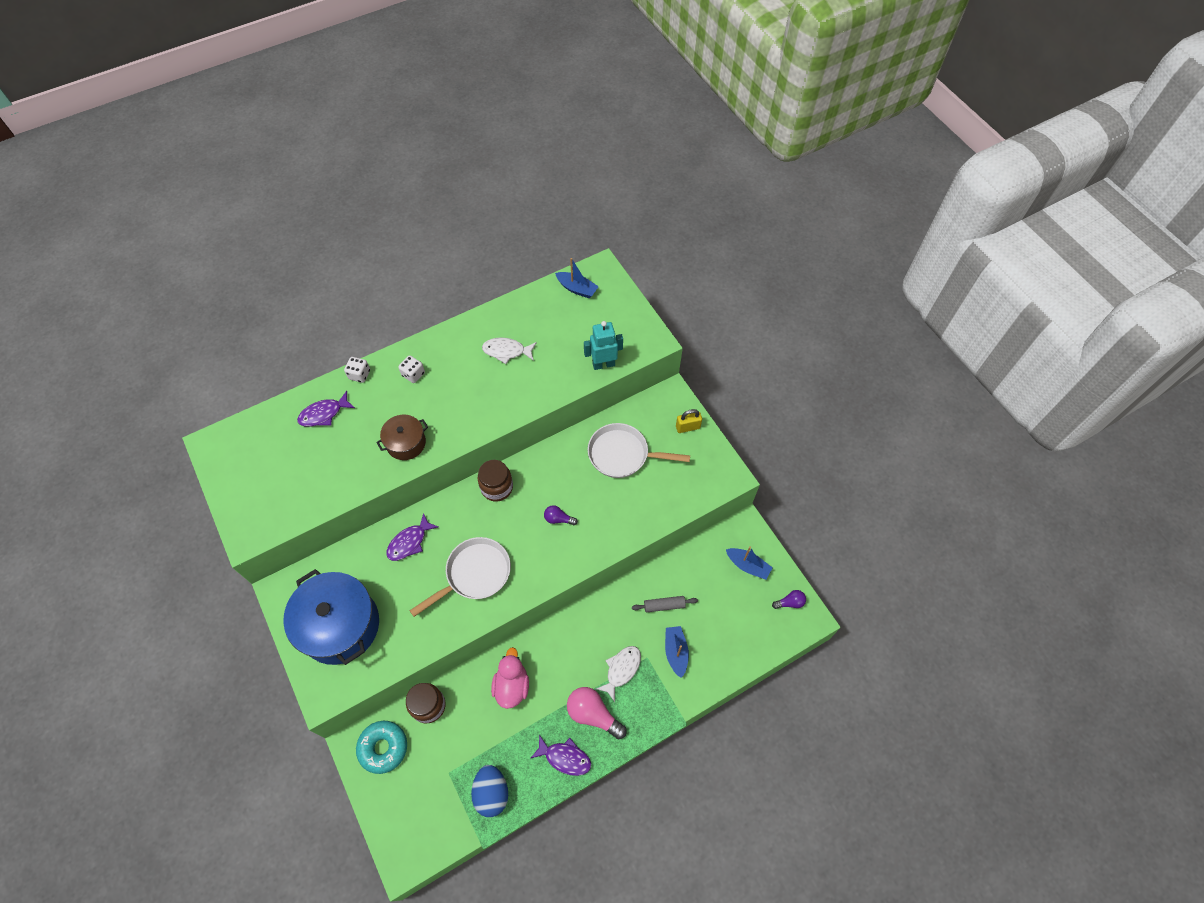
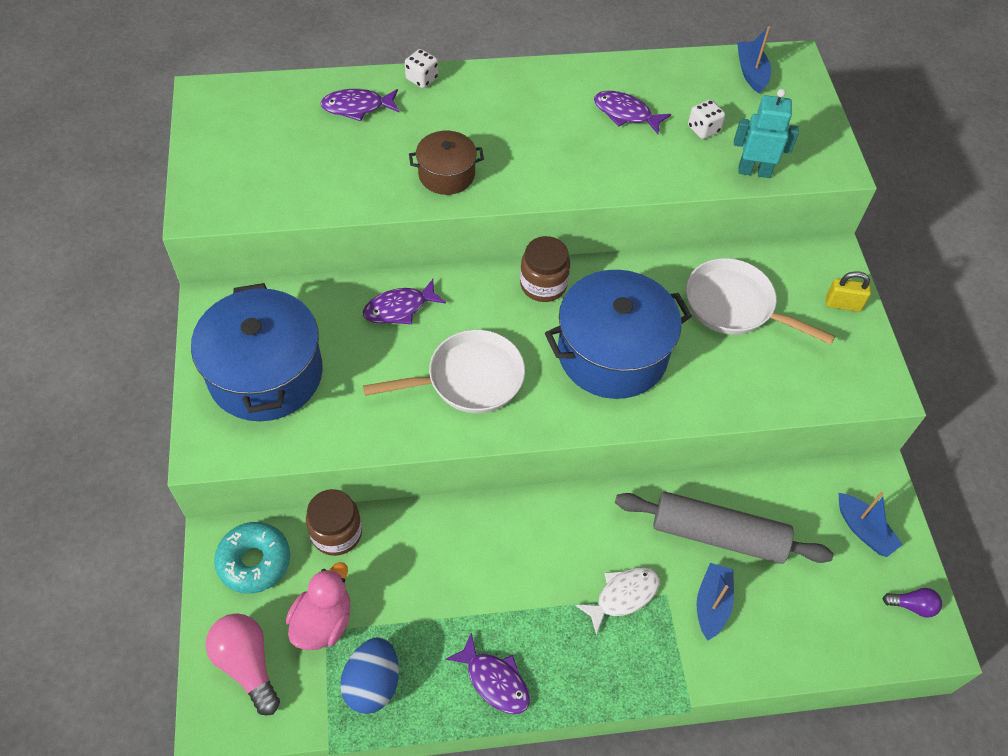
camera: 20 degrees right, 5 degrees down
white dice [398,356,425,383] -> white dice moved to [688,99,725,139]
white fish [482,338,537,364] -> purple fish [594,91,671,134]
pink duck [491,647,529,709] -> pink duck moved to [286,562,350,650]
purple light bulb [544,505,578,525] -> blue pot [545,270,692,399]
blue boat [555,258,599,298] -> blue boat turned 150 degrees counterclockwise [737,26,771,93]
pink light bulb [567,687,627,740] -> pink light bulb moved to [206,613,280,716]
grey rolling pin [632,596,698,612] -> grey rolling pin [615,492,833,564], size x2.11

